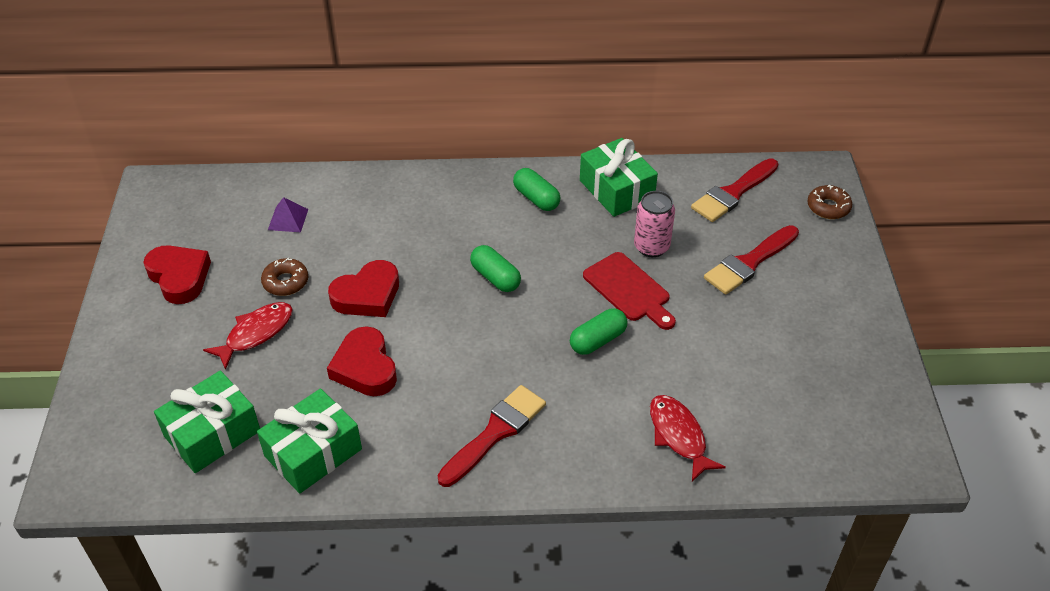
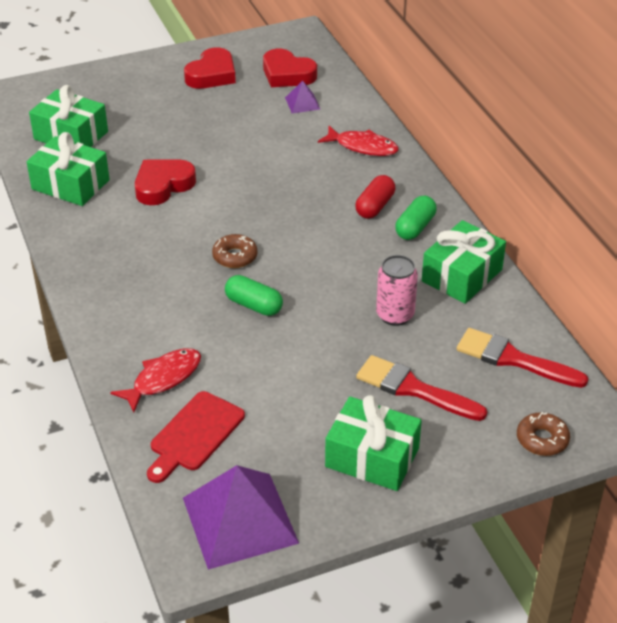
camera: 70 degrees right, 5 degrees down
red fish [203,302,293,370] -> red fish moved to [318,126,399,156]
brown donut [261,258,308,296] -> brown donut moved to [212,234,258,268]
red heart [328,260,399,317] -> red heart moved to [263,49,317,87]
red brush [437,385,546,487] -> none
green capsule [470,245,521,292] -> none
red cutting board [583,252,676,330] -> red cutting board moved to [147,391,245,483]
none -> purple pyramid [183,465,299,570]
none -> green gift [325,395,422,491]
none -> red capsule [355,175,395,219]

